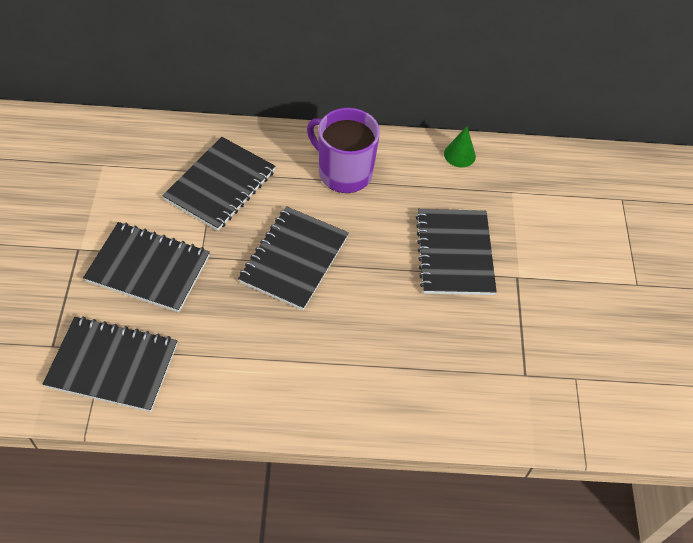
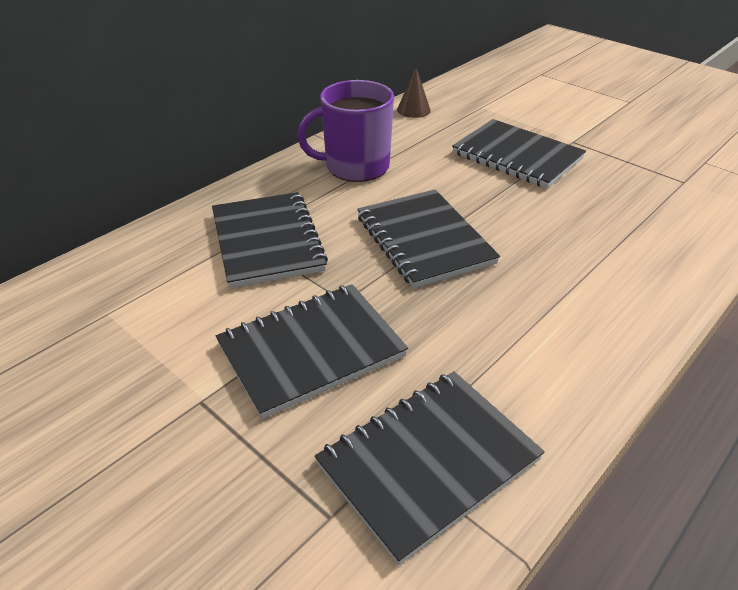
camera: 45 degrees left, 15 degrees down
green cone [444,126,476,167] -> brown cone [397,67,431,118]

